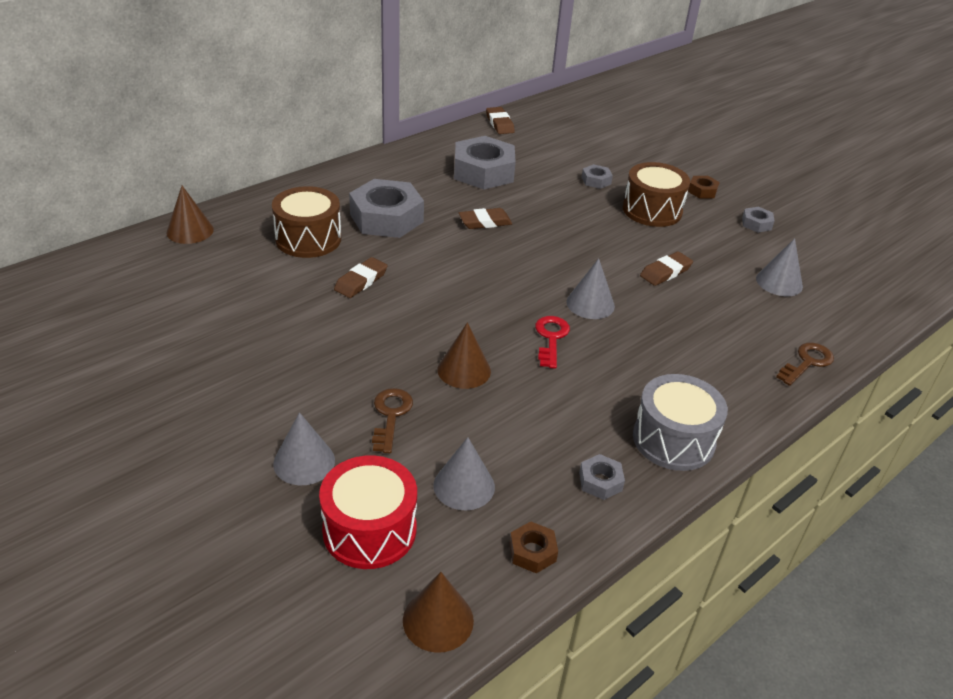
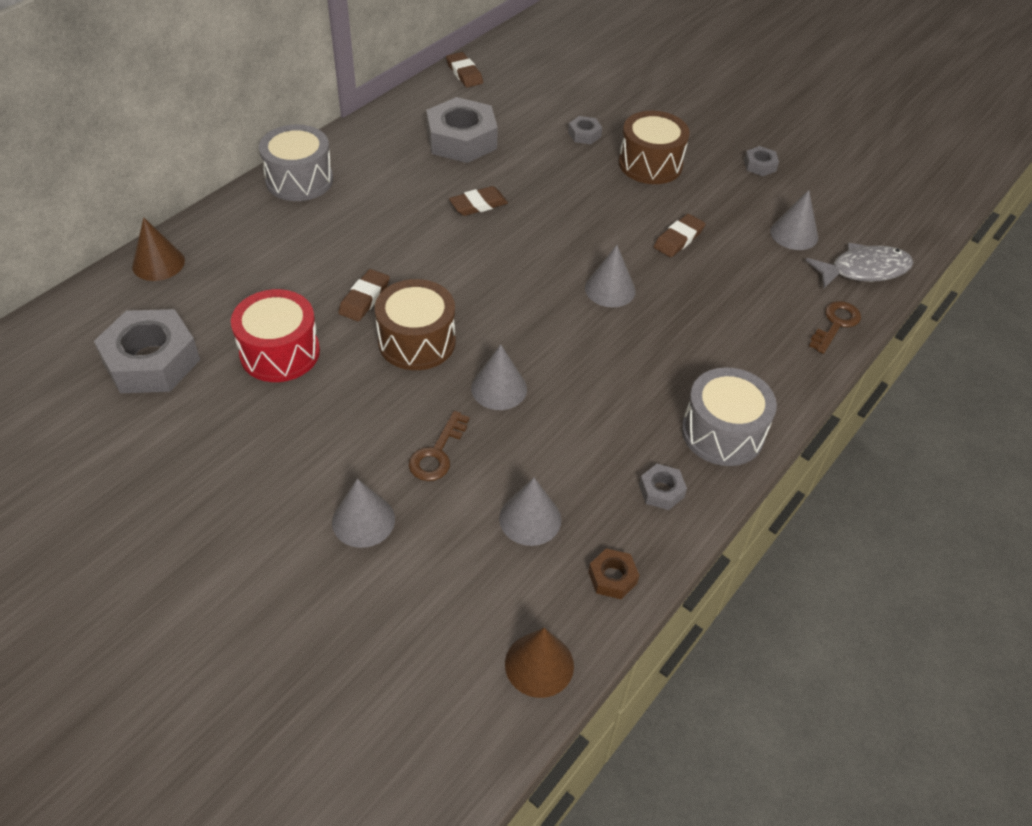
camera: 10 degrees left, 10 degrees up
brown drum [272,186,341,258] -> brown drum moved to [375,279,456,370]
red drum [319,455,417,569] -> red drum moved to [231,289,320,382]
grey nut [349,179,424,238] -> grey nut moved to [94,309,200,393]
brown key [372,388,413,453] -> brown key turned 150 degrees counterclockwise [409,411,469,481]
brown cone [437,322,491,389] -> grey cone [471,344,527,410]
red key [535,316,570,369] -> none
brown nut [688,176,720,199] -> none
none -> grey drum [259,124,333,201]
none -> grey fish [805,243,914,289]

